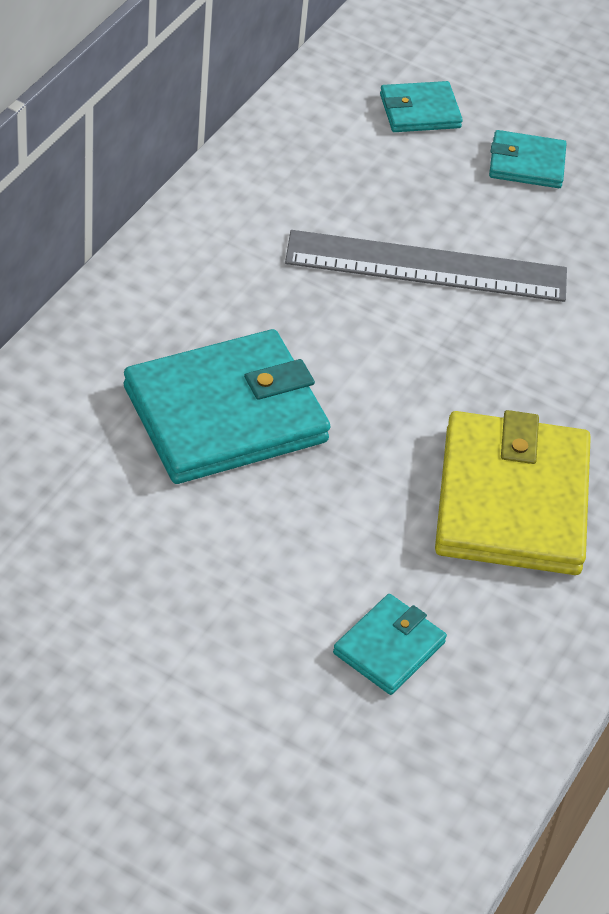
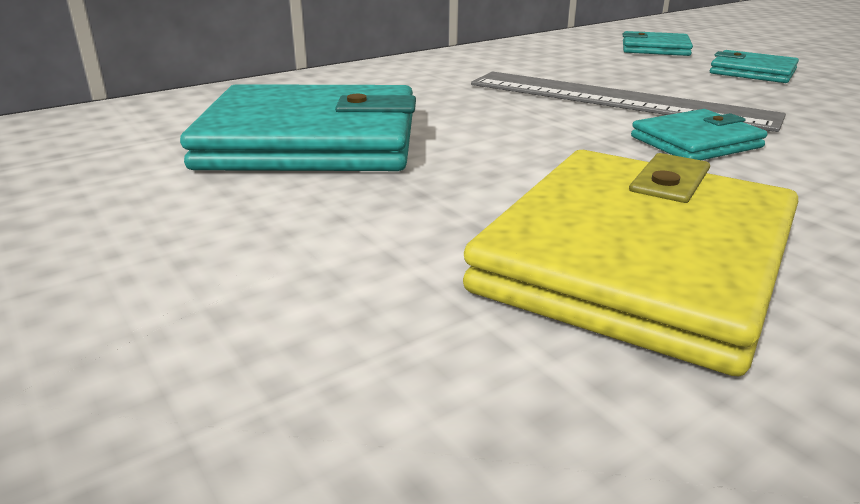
camera: 30 degrees right, 20 degrees down
turquoise wallet [333,594,447,695] -> turquoise wallet moved to [631,109,768,160]

